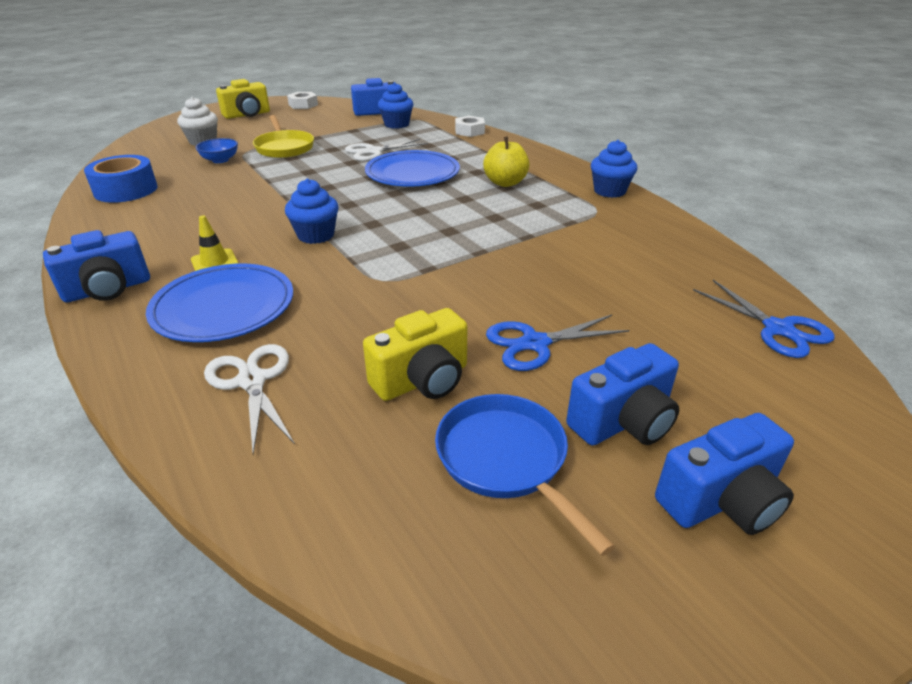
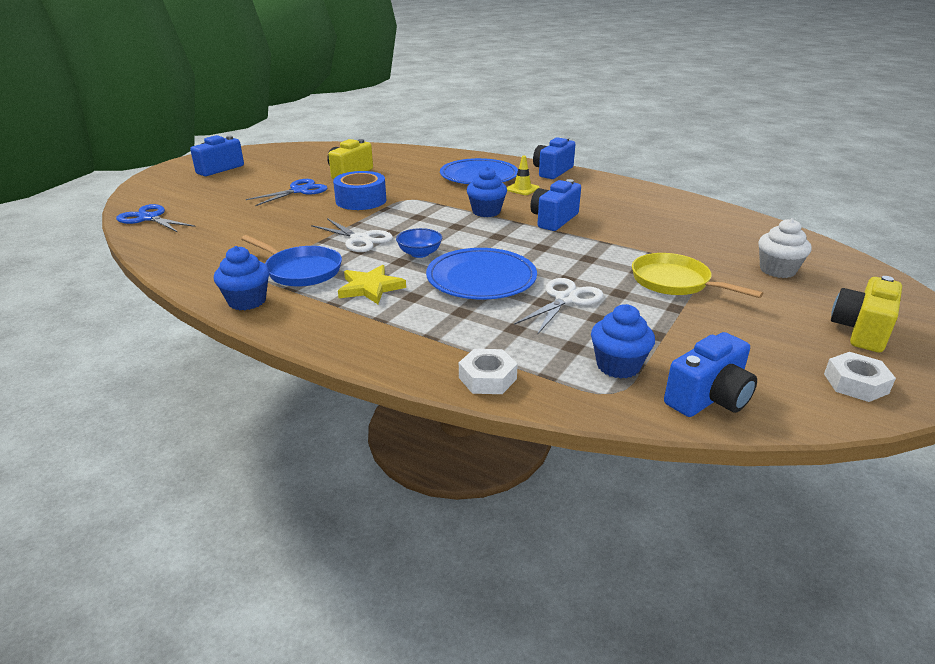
camera: 155 degrees right, 5 degrees down
blue tape [84,155,158,203] -> blue tape moved to [333,171,386,210]
blue bowl [195,138,238,163] -> blue bowl moved to [396,228,442,258]
white scissors [204,344,294,454] -> white scissors moved to [311,218,393,252]
blue pan [435,394,615,556] -> blue pan moved to [241,235,342,287]
yellow apple [483,136,530,187] -> yellow star [338,265,406,304]
blue camera [566,343,679,446] -> blue camera moved to [530,179,581,231]

